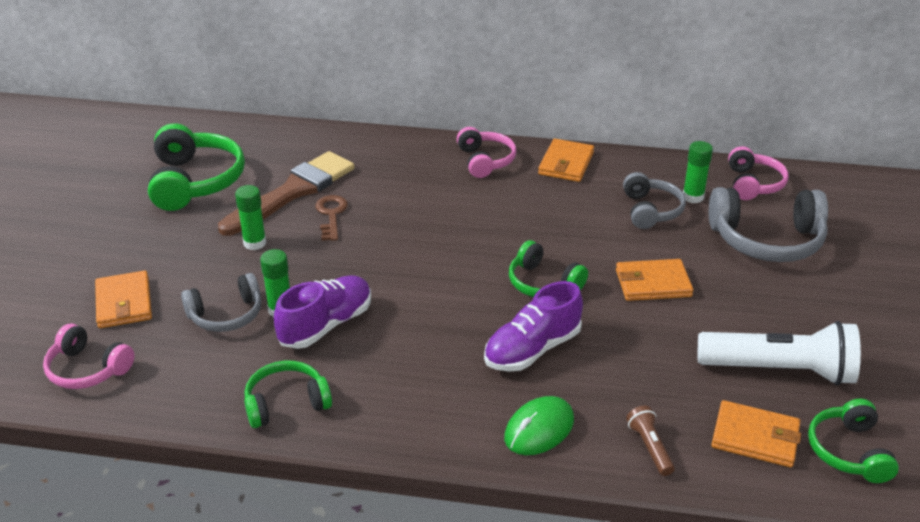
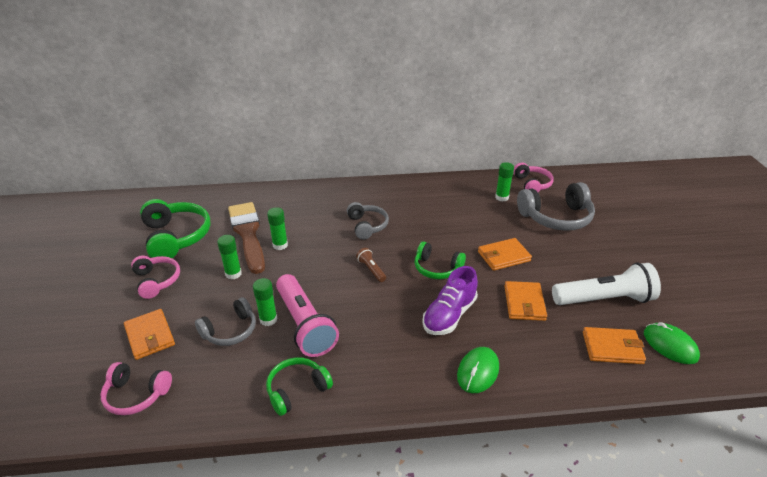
camera: 15 degrees left, 0 degrees up
brown brush [218,151,355,236] -> brown brush turned 45 degrees counterclockwise [228,202,265,274]
purple shoe [274,276,371,349] -> pink flashlight [276,274,339,357]
brown key [315,195,348,241] -> green glue stick [267,207,288,250]
pink headphones [457,127,517,178] -> pink headphones moved to [131,256,180,299]
orange wallet [538,139,594,182] -> orange wallet moved to [505,281,547,321]
grey headphones [623,172,686,229] -> grey headphones moved to [347,202,389,239]
brown flashlight [626,406,675,476] -> brown flashlight moved to [356,248,386,282]
green headphones [808,398,899,483] -> green mouse [644,322,700,364]

